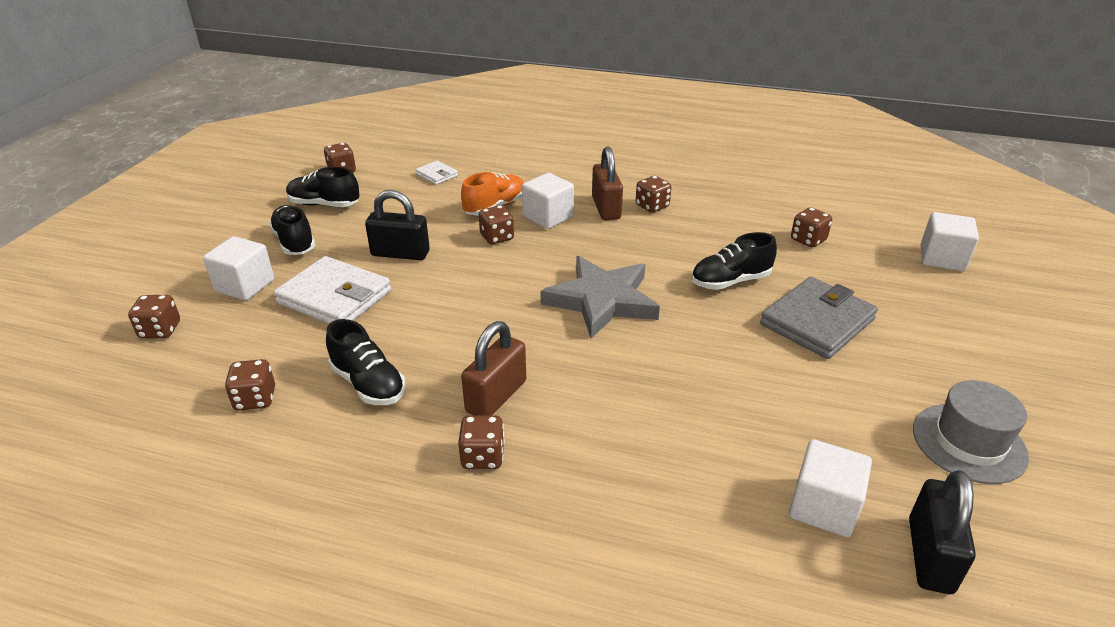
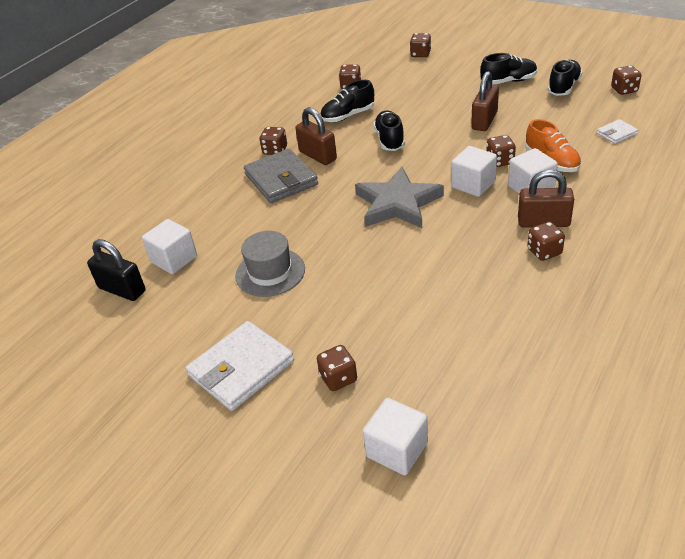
camera: 110 degrees right, 5 degrees up
white cube [203,236,274,300] -> white cube moved to [451,146,497,197]
white wallet [274,256,391,324] -> white wallet moved to [186,321,294,411]
black padlock [365,190,430,260] -> brown padlock [471,71,499,131]
black shoe [691,232,777,290] -> black shoe moved to [373,111,405,151]
grey wallet [760,277,878,359] -> grey wallet moved to [244,149,318,203]
brown dice [791,207,832,248] -> brown dice moved to [317,345,357,391]
grey hat [913,380,1029,484] -> grey hat moved to [235,231,305,297]

